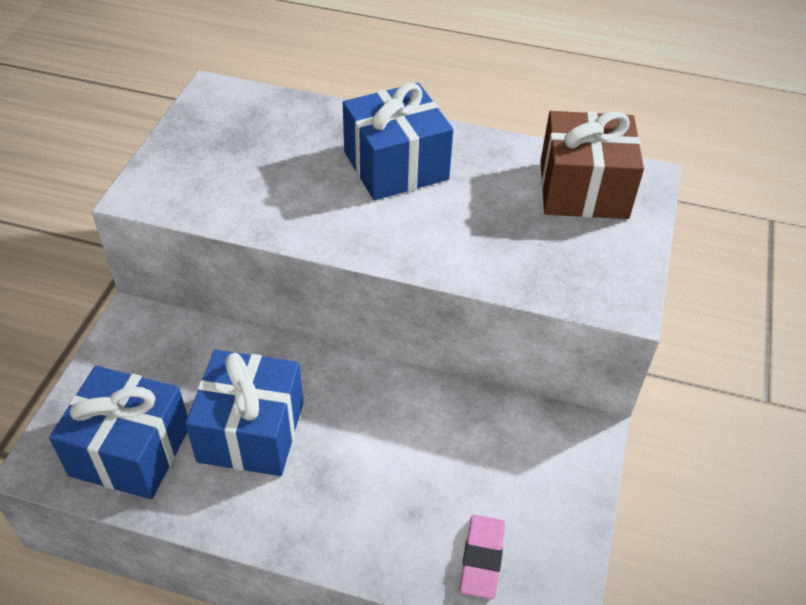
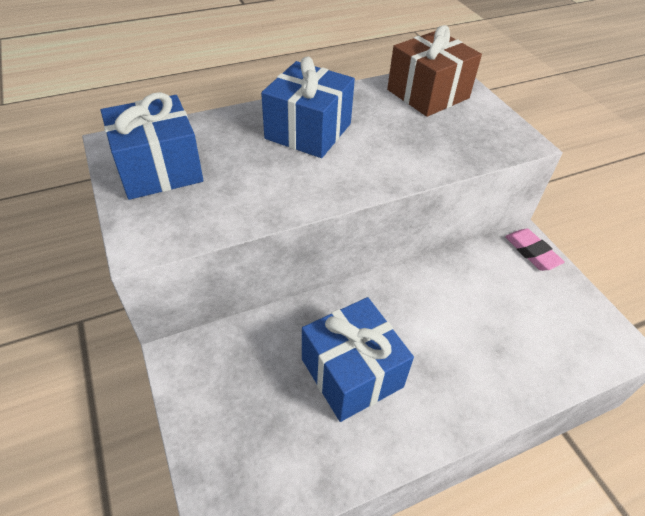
camera: 40 degrees left, 0 degrees up
blue gift [49,366,188,499] -> blue gift moved to [101,92,203,200]
pink eraser [459,515,505,599] -> pink eraser moved to [505,228,565,271]

